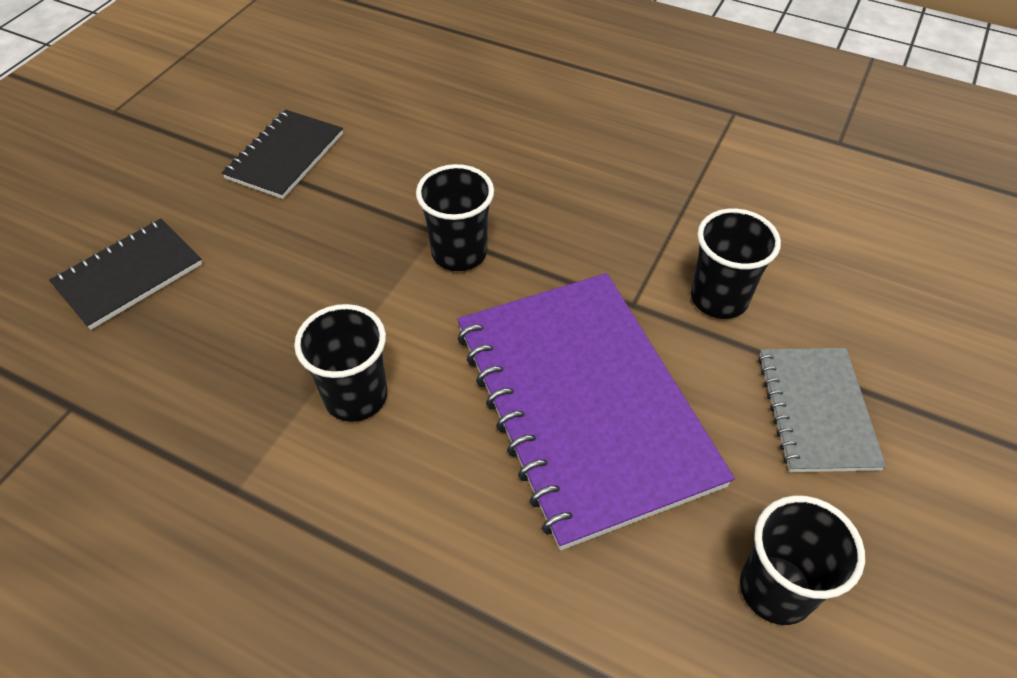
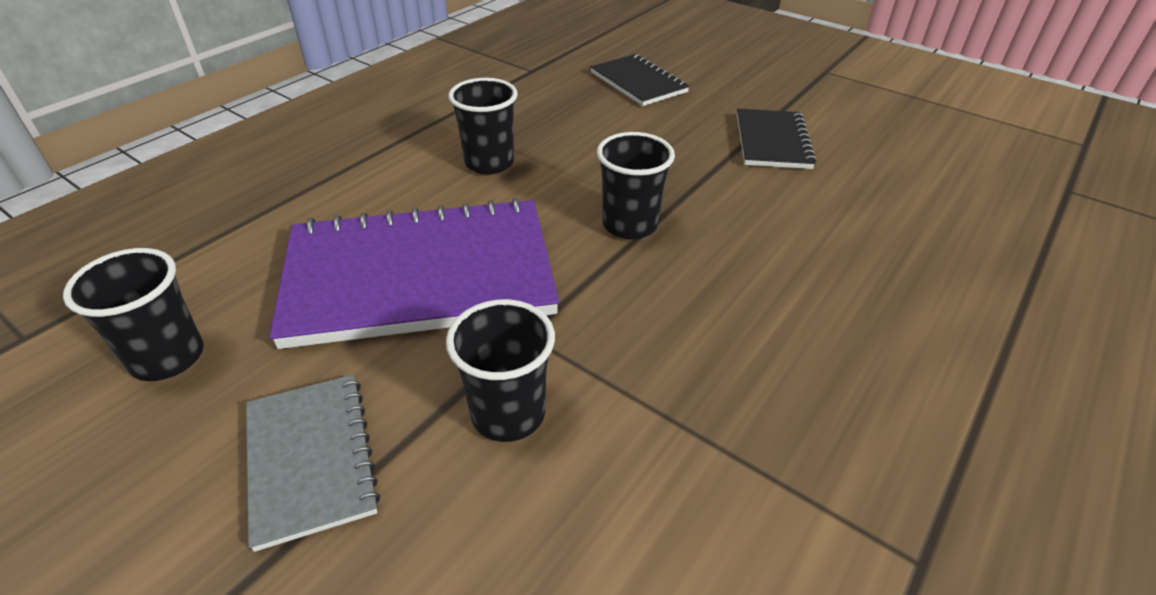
camera: 100 degrees right, 10 degrees down
black notebook [222,110,343,199] -> black notebook turned 60 degrees clockwise [737,109,816,169]
grey notebook [758,348,886,472] -> grey notebook turned 60 degrees clockwise [246,375,380,552]

